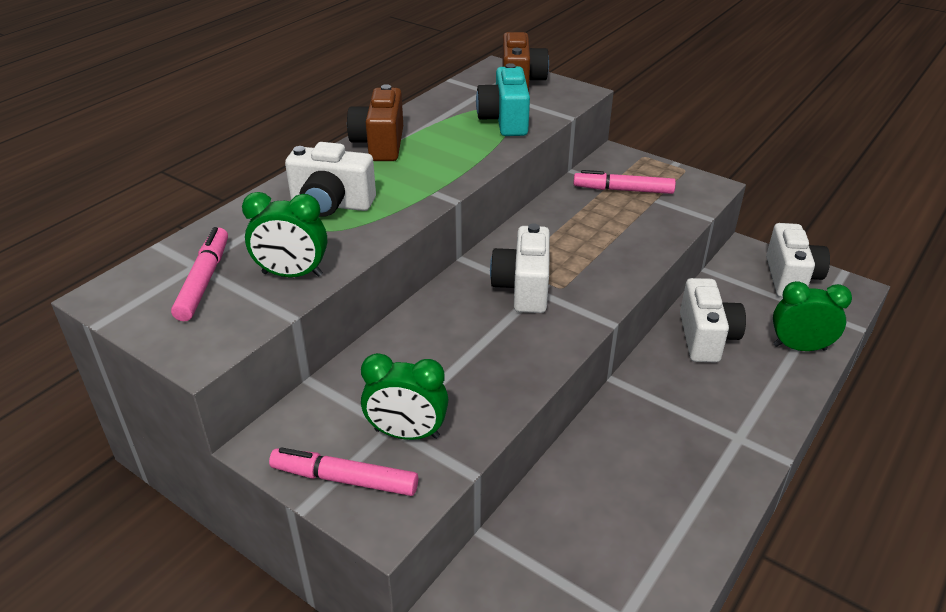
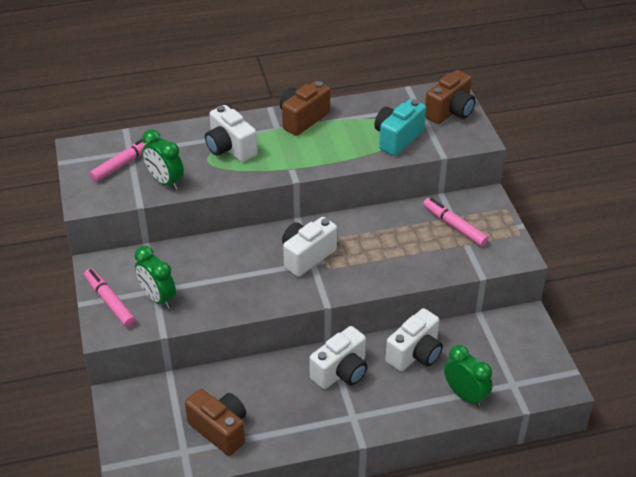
camera: 40 degrees right, 5 degrees up
white camera [766,223,830,297] -> white camera moved to [310,326,368,389]
none -> brown camera [185,389,246,456]

